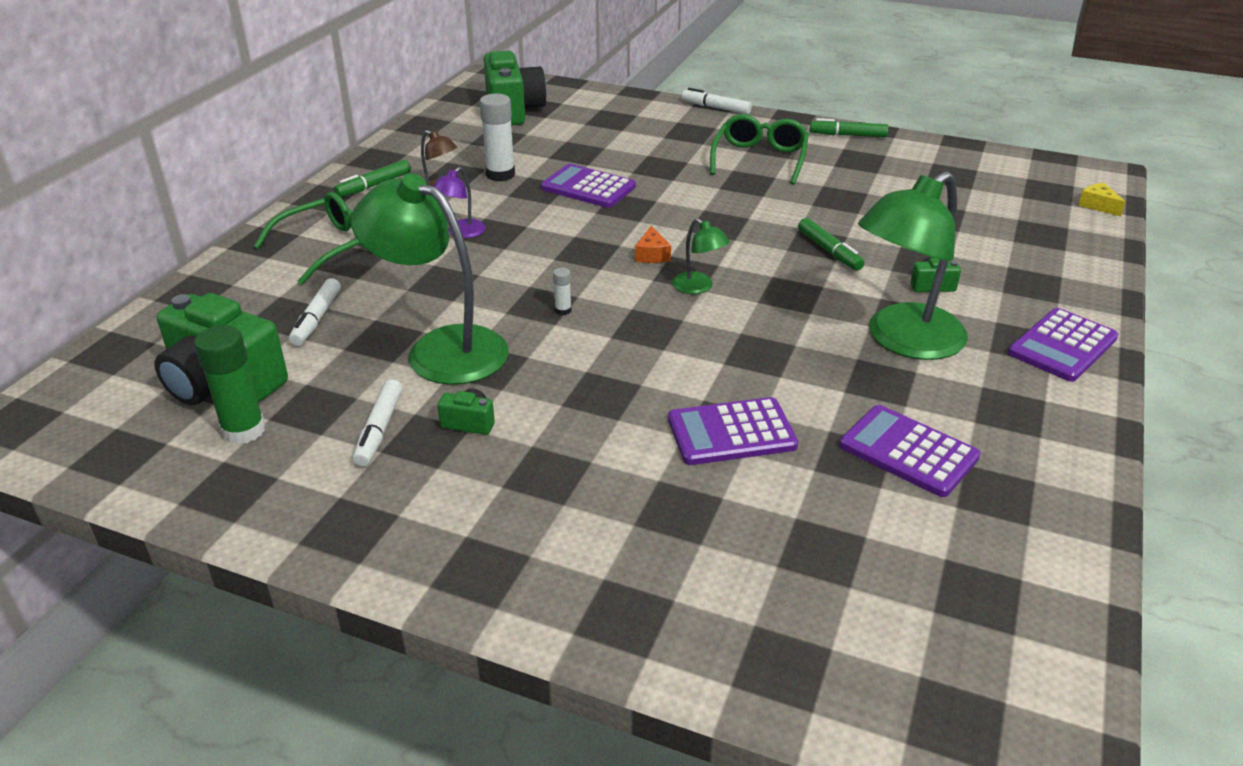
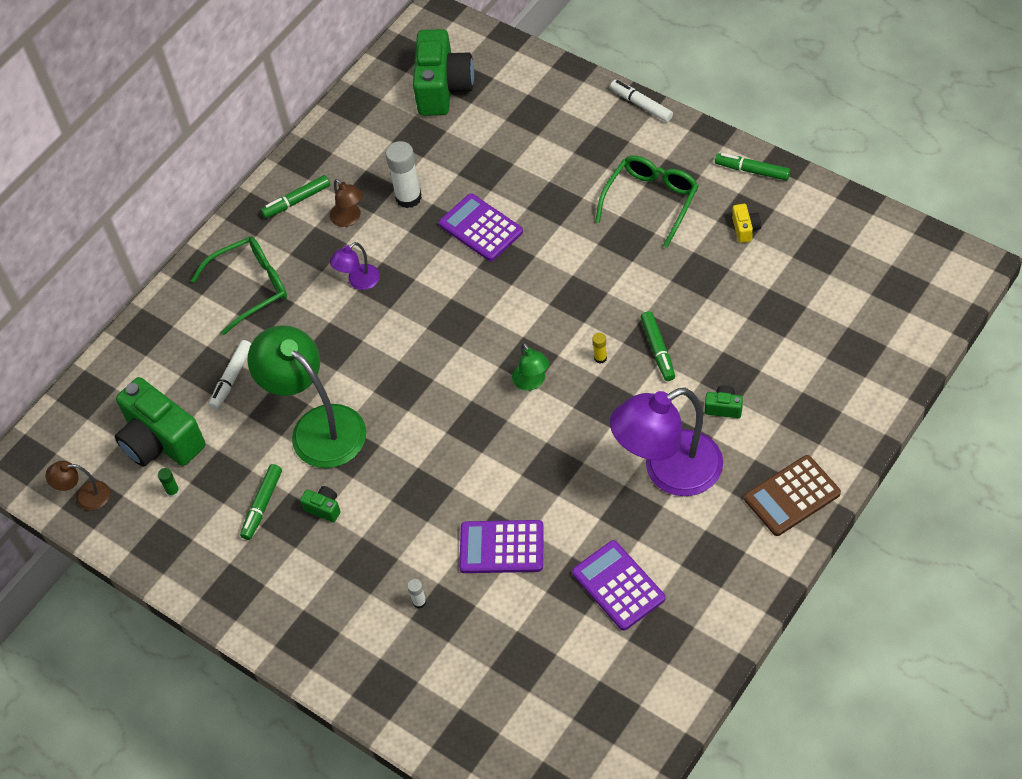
camera: 20 degrees right, 20 degrees up
green glue stick [194,325,265,444] -> green glue stick [158,468,180,498], size x0.47
white marker [353,379,402,467] -> green marker [240,464,282,540]
white glue stick [553,268,572,315] -> white glue stick moved to [407,579,426,609]
orange cheese [635,226,671,263] -> none
green lamp [858,171,968,360] -> purple lamp [610,388,723,496]
purple calculator [1008,308,1118,382] -> brown calculator [744,455,841,536]
yellow cheese [1078,183,1125,217] -> none
none -> brown lamp [45,461,110,510]
none -> yellow glue stick [592,333,607,364]
none -> yellow camera [732,204,761,243]

